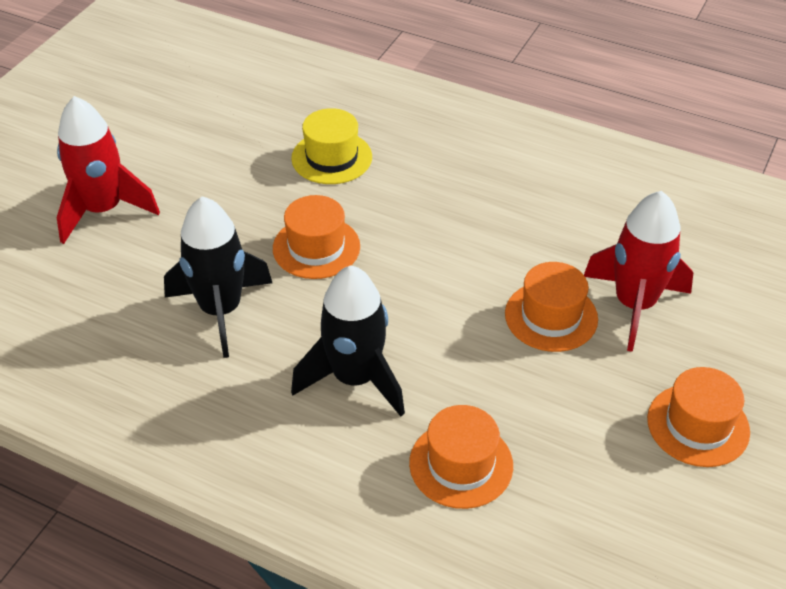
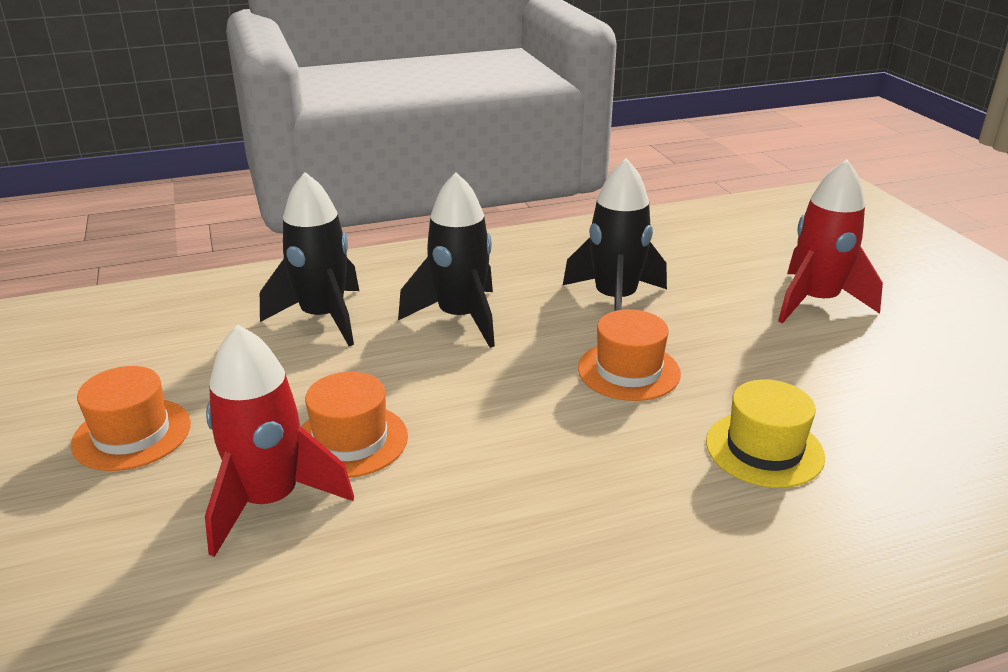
camera: 135 degrees right, 15 degrees down
orange hat [409,405,513,509] -> black rocket [260,172,359,346]

